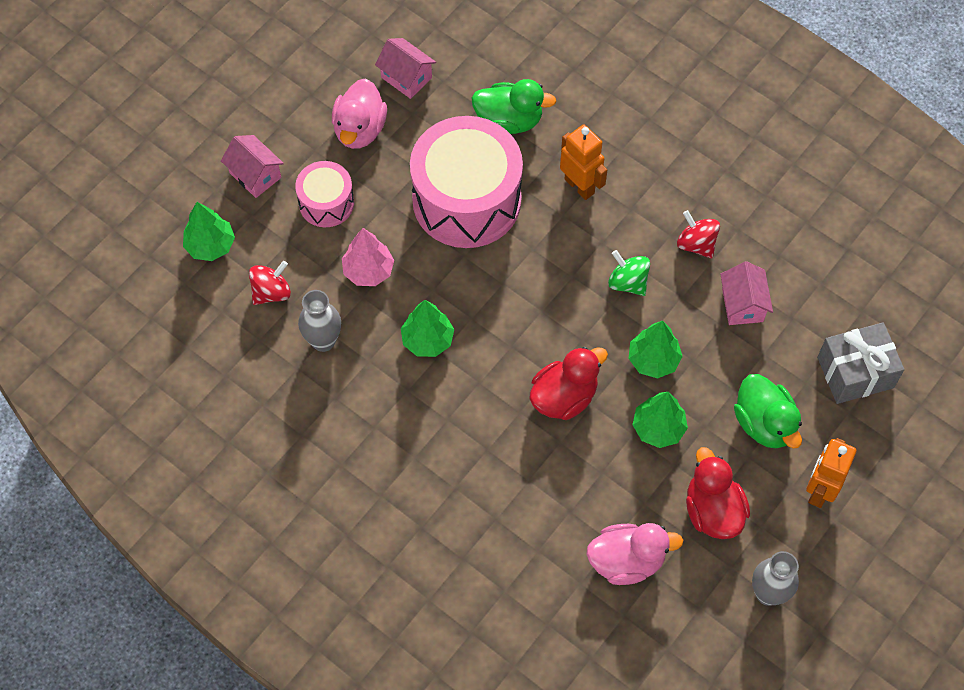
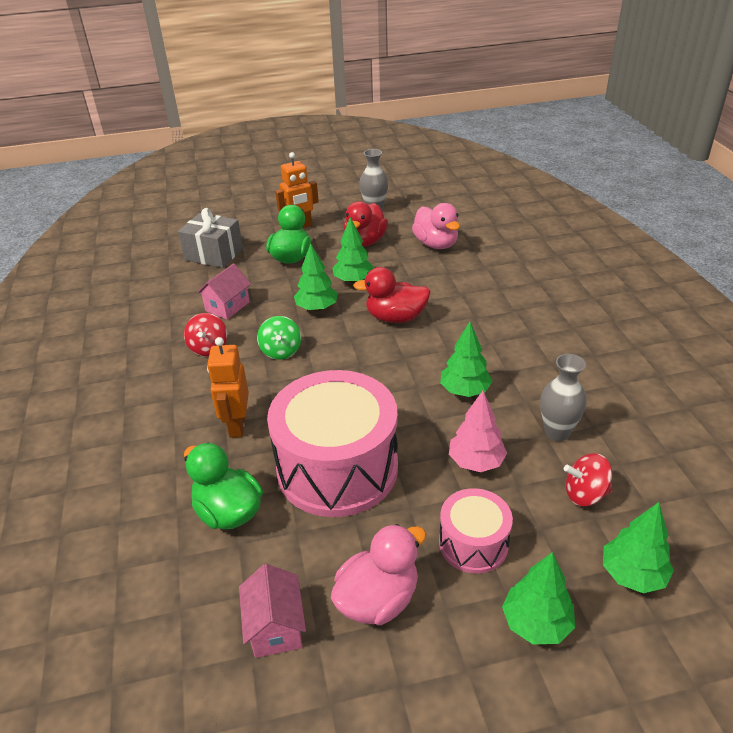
camera: 140 degrees left, 25 degrees down
pink house [221,135,284,198] -> green tree [502,552,575,644]
pink duck [586,523,683,585] -> pink duck turned 150 degrees counterclockwise [412,203,460,249]

